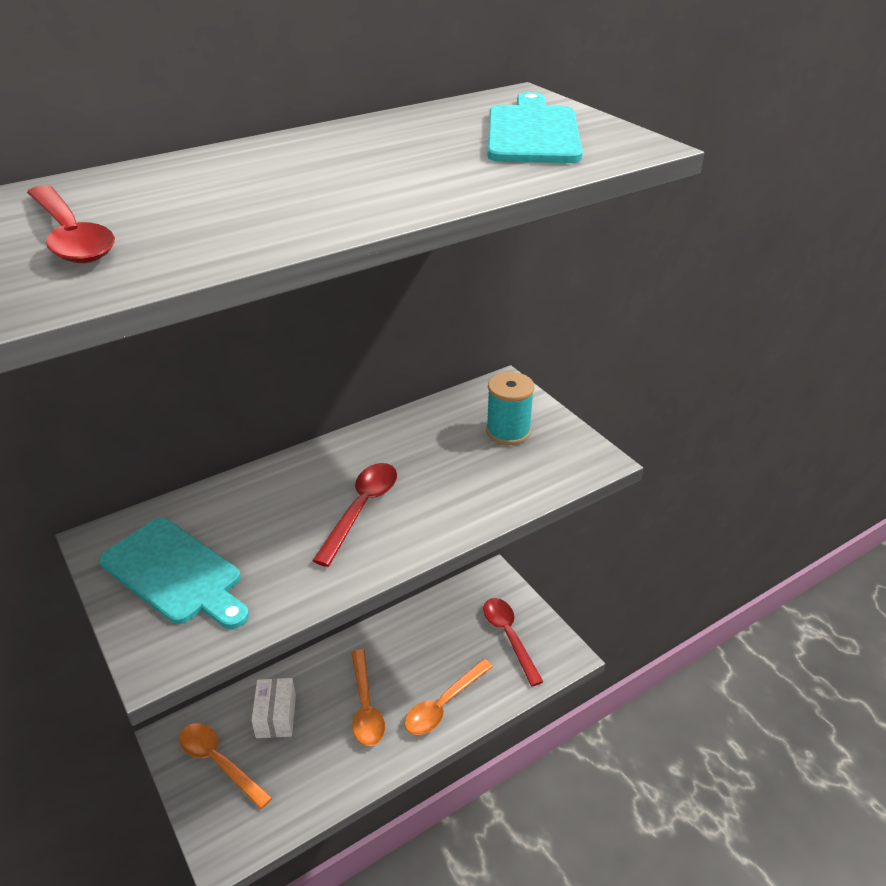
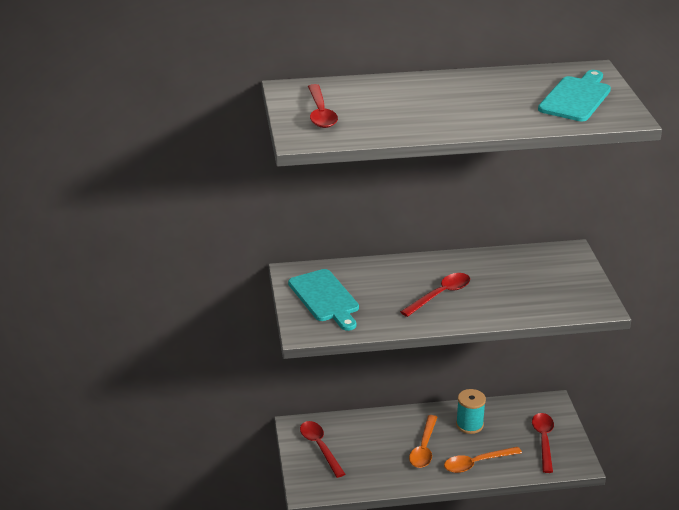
camera: 25 degrees right, 5 degrees down
orange spoon [179,723,272,809] -> red spoon [300,421,345,478]
white box [251,678,296,738] -> none
turquoise spool [486,372,535,445] -> turquoise spool moved to [456,389,486,434]

